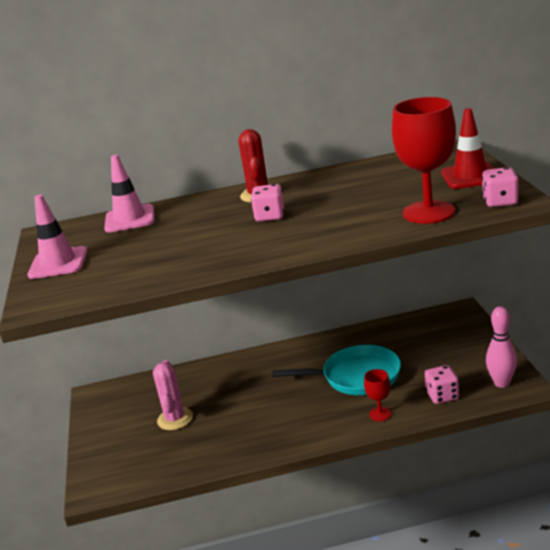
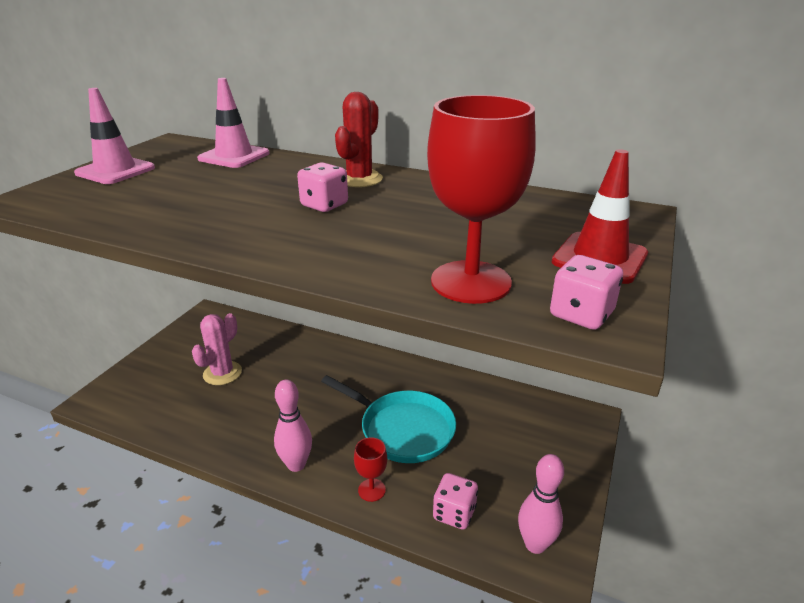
camera: 30 degrees right, 5 degrees up
none -> pink bowling pin [274,380,312,472]

